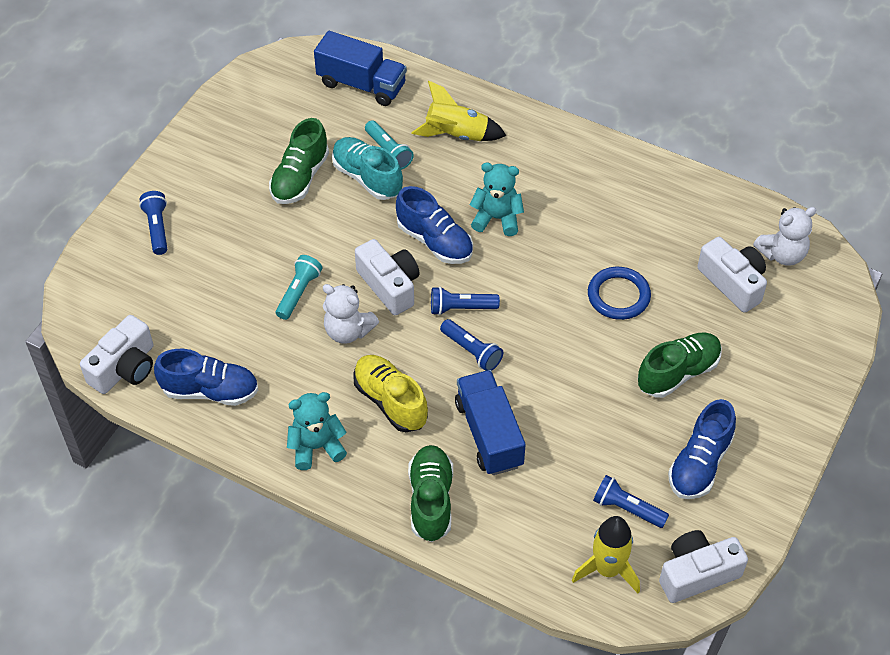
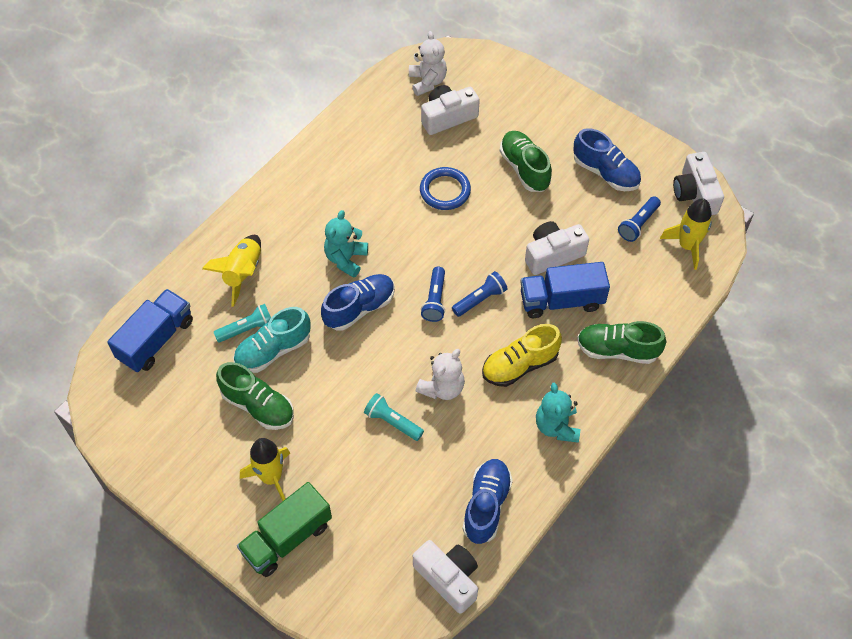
camera: 80 degrees left, 5 degrees up
blue flashlight [139,191,167,255] -> green truck [237,482,332,577]
white camera [355,239,420,315] -> white camera moved to [525,221,589,275]
none -> yellow rocket [240,438,290,501]

